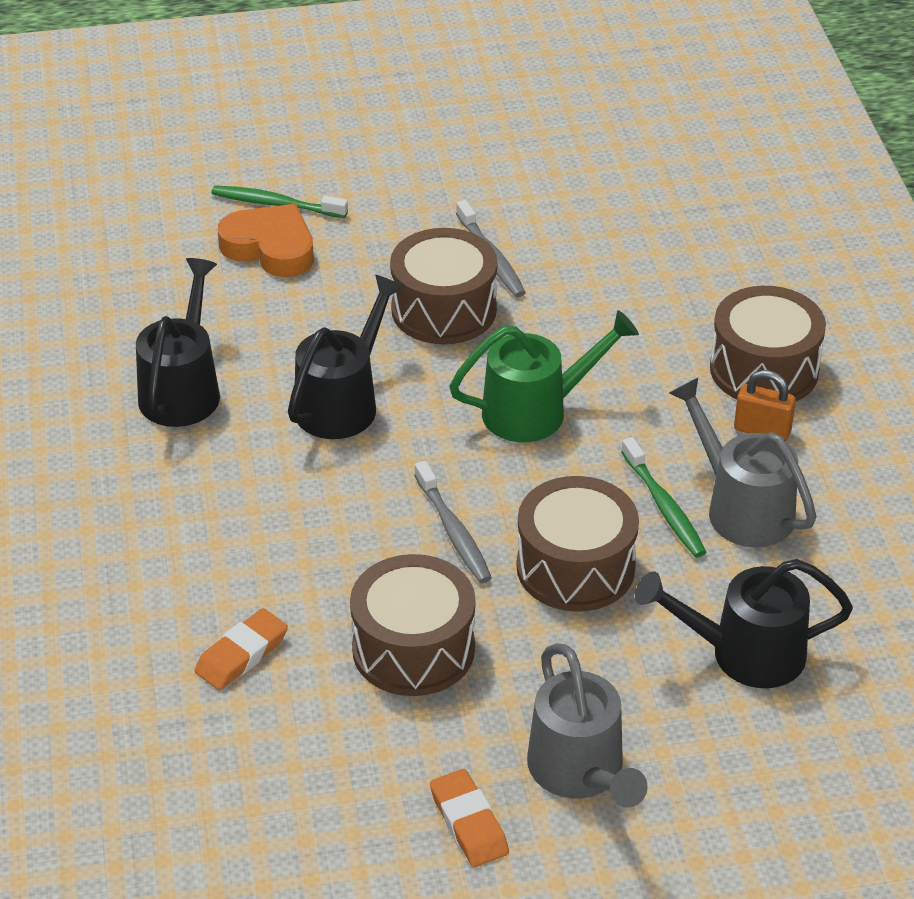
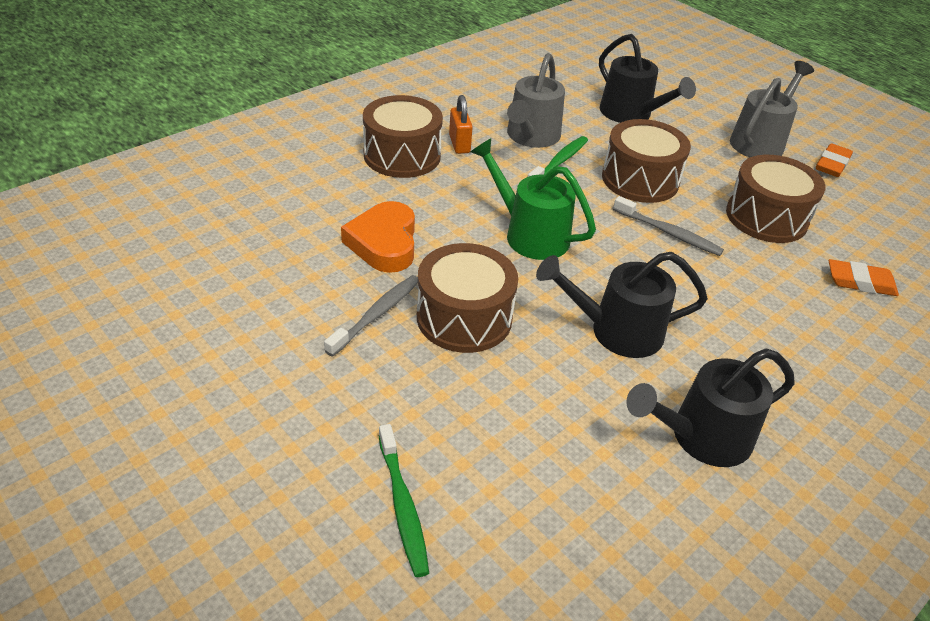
camera: 125 degrees left, 0 degrees up
orange heart [218,204,314,277] -> orange heart moved to [341,201,415,273]
grey toothbrush [414,461,492,583] -> grey toothbrush turned 90 degrees clockwise [613,196,724,256]

